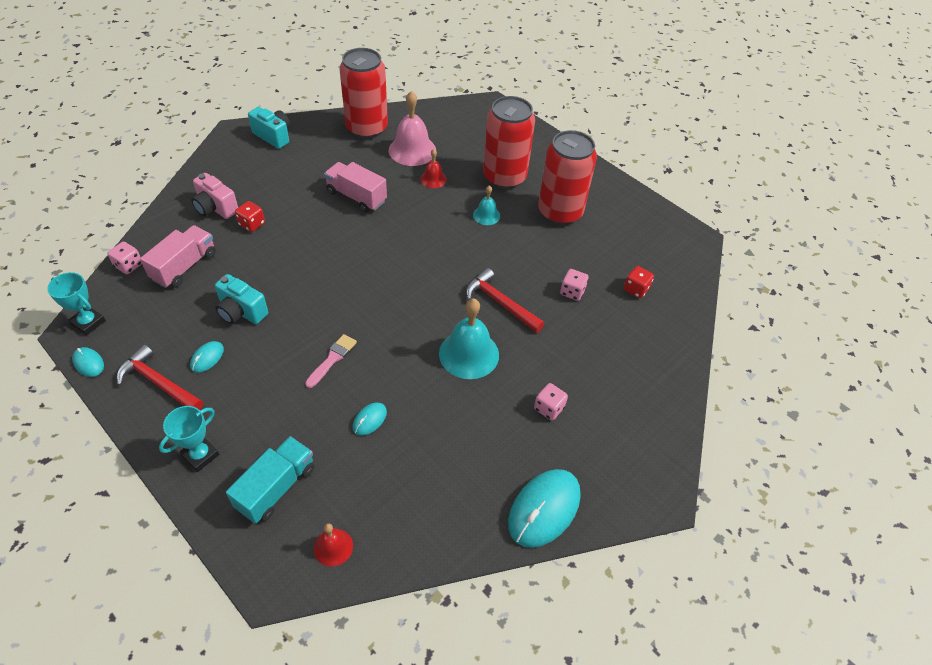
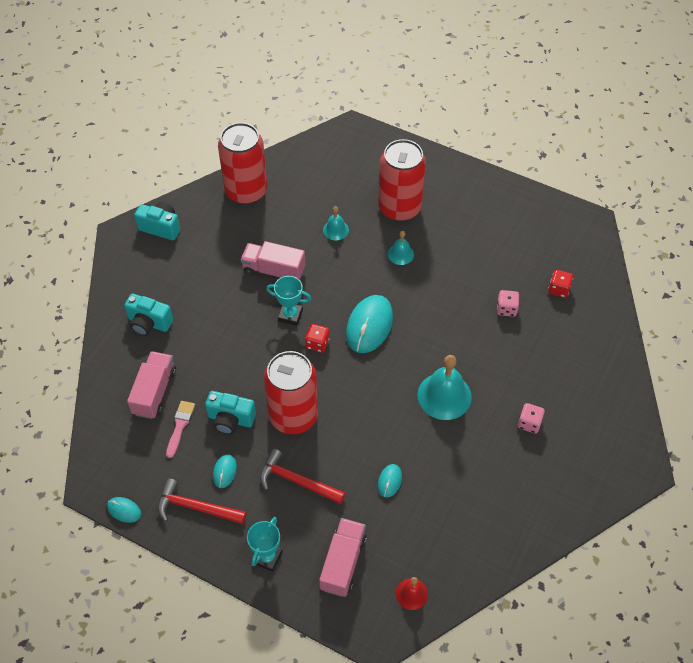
camera: 15 degrees left, 5 degrees up
turquoise trophy [47,272,106,335] -> turquoise trophy moved to [266,276,311,326]
pink dice [107,242,142,274] -> none
pink camera [191,173,238,219] -> turquoise camera [124,294,173,336]
turquoise truck [226,436,314,524] -> pink truck [319,518,367,597]
red dice [235,201,265,232] -> red dice moved to [305,324,330,352]
pink brush [305,334,357,388] -> pink brush moved to [166,401,195,458]
pink bell [389,91,436,166] -> none
red bell [420,149,447,188] -> turquoise bell [323,206,349,240]
red hammer [466,268,544,333] -> red hammer moved to [260,449,345,504]
turquoise mouse [508,469,580,548] -> turquoise mouse moved to [346,295,393,353]
red can [538,130,597,225] -> red can moved to [264,351,318,434]

